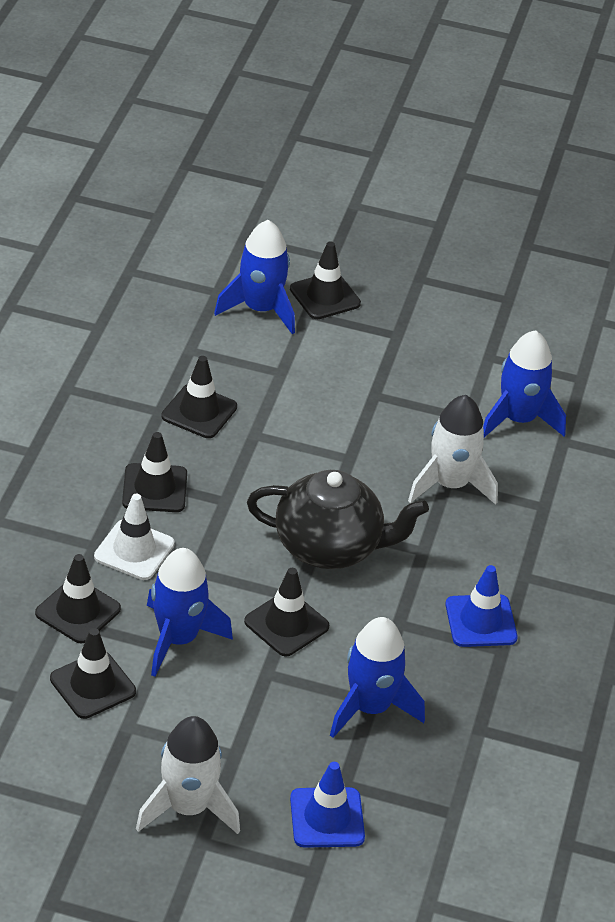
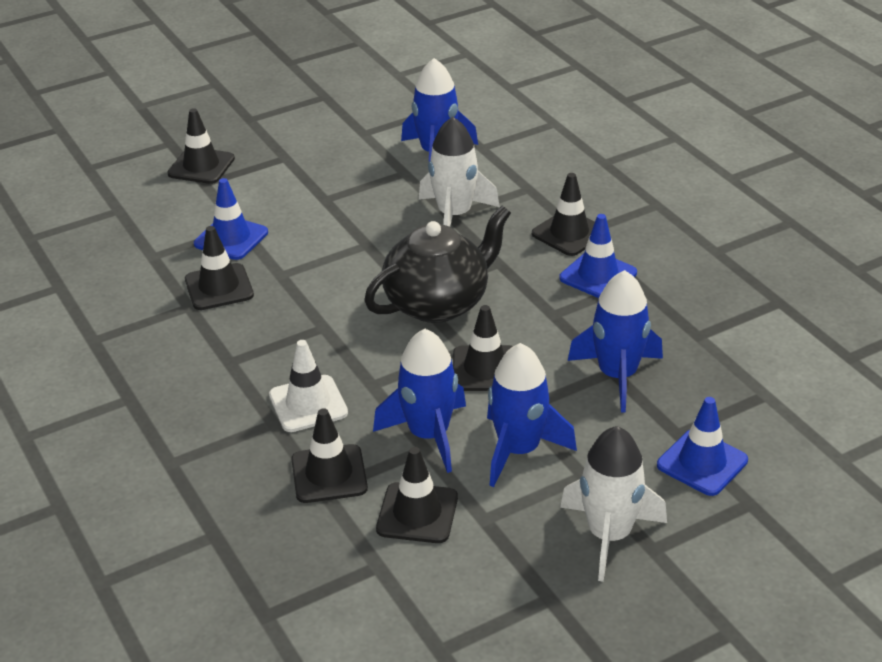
camera: 40 degrees left, 5 degrees down
black traffic cone [122,432,187,512] -> black traffic cone moved to [532,173,595,256]
blue rocket [214,220,295,334] -> blue rocket moved to [487,343,577,487]
none -> blue traffic cone [194,178,268,260]

